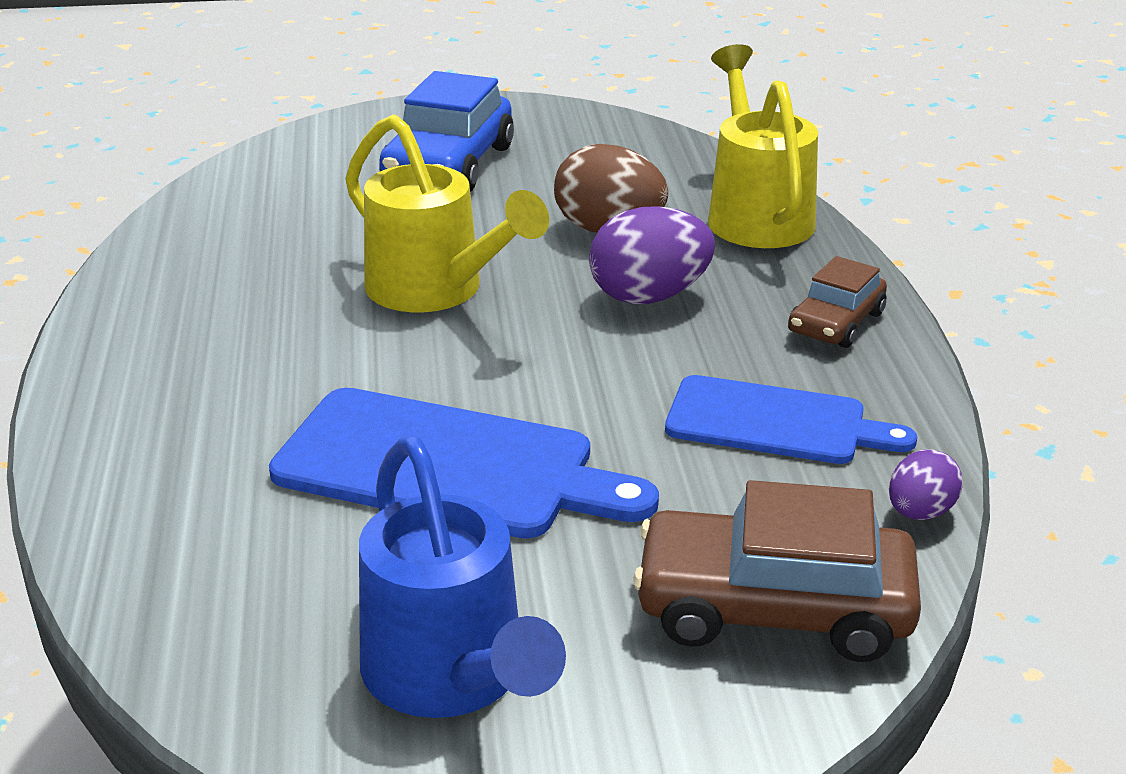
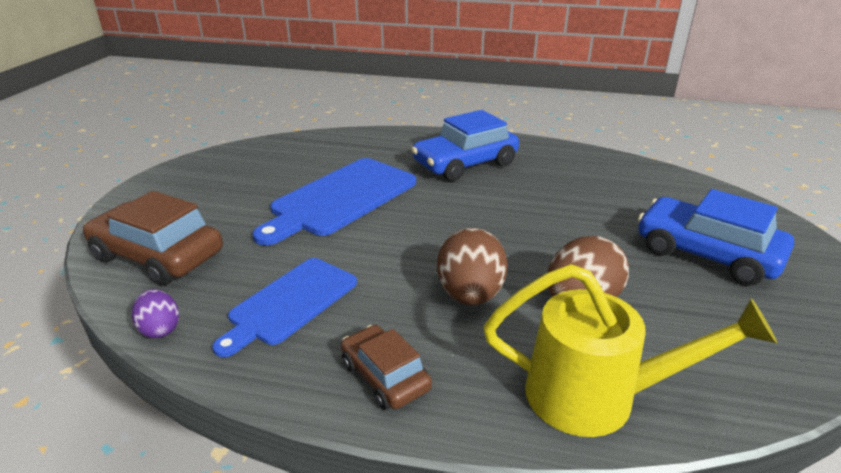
camera: 110 degrees right, 0 degrees up
yellow watering can [345,114,549,312] -> none
blue watering can [359,436,566,718] -> none
purple egg [589,206,715,304] -> brown egg [437,228,508,305]
brown car [633,480,921,662] -> brown car turned 90 degrees counterclockwise [83,191,223,286]
none -> blue car [411,110,519,181]

